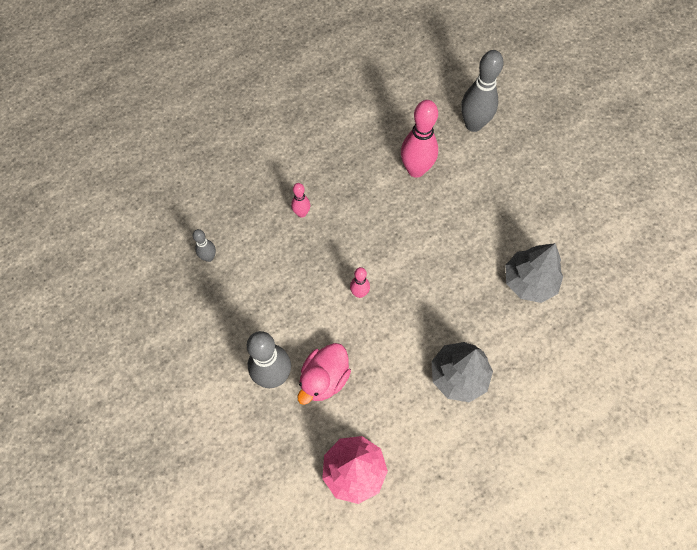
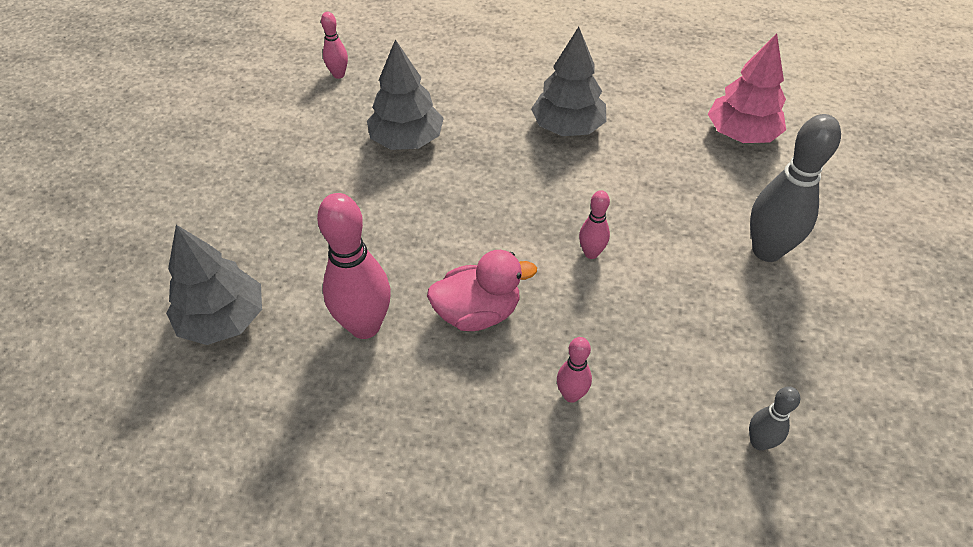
camera: 135 degrees left, 15 degrees down
pink duck [298,343,351,405] -> pink duck moved to [427,250,537,331]
grey bowling pin [461,50,503,132] -> grey tree [166,225,262,345]
none -> pink bowling pin [321,12,348,79]

